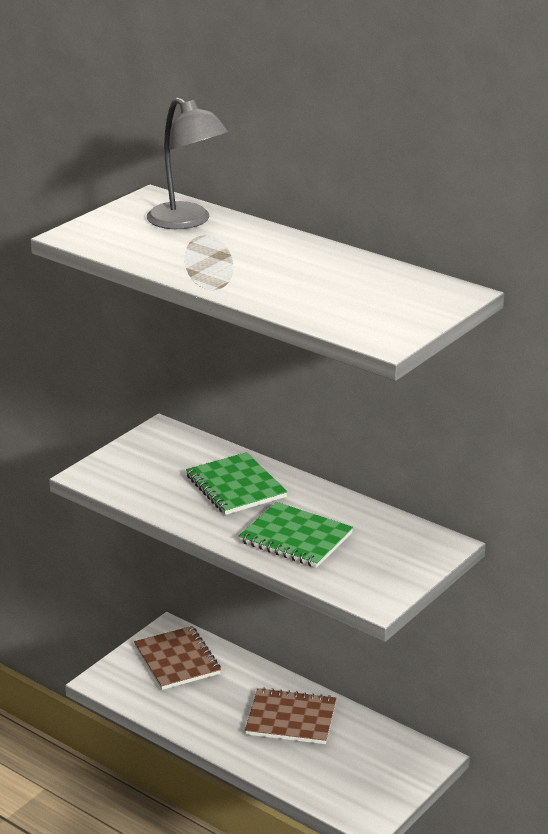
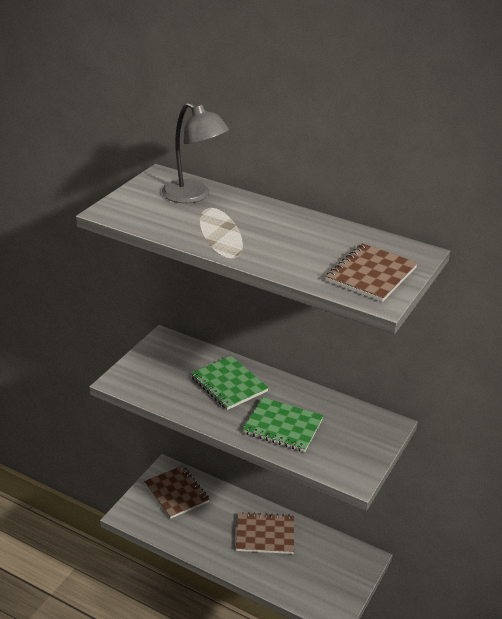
camera: 10 degrees left, 5 degrees up
none -> brown notebook [326,243,418,302]

